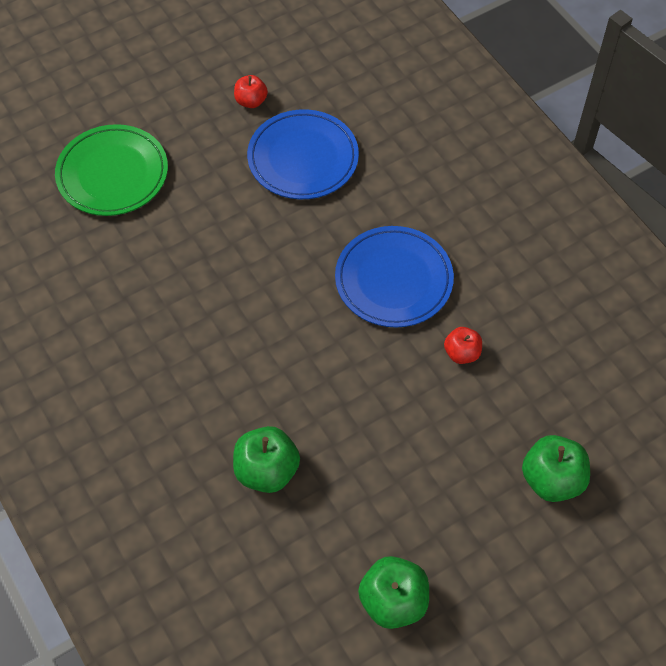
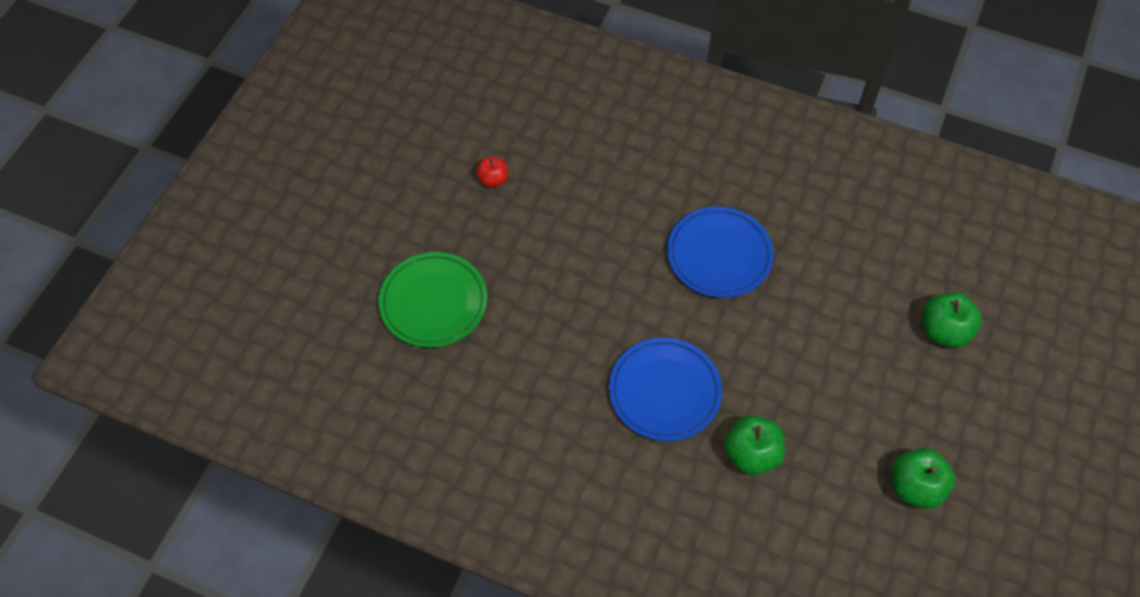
camera: 35 degrees left, 0 degrees up
blue plate [247,109,359,199] -> blue plate moved to [609,338,722,441]
red apple [444,327,482,364] -> none

